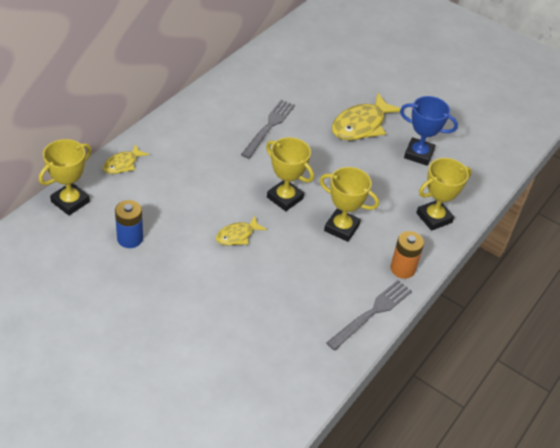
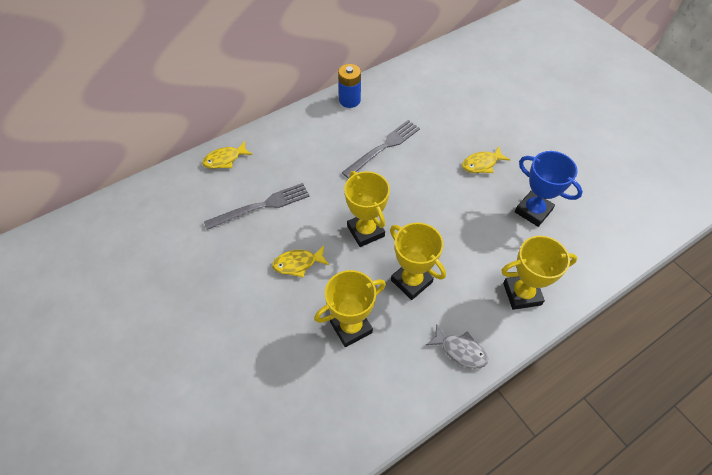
camera: 25 degrees right, 10 degrees up
yellow trophy [39,139,92,216] -> yellow trophy moved to [314,270,386,347]
blue battery [115,200,143,248] -> blue battery moved to [338,64,361,108]
grey fork [327,280,412,350] -> grey fork moved to [204,183,310,230]
yellow fish [332,93,401,140] -> yellow fish [462,146,510,173], size x0.55
orange battery [390,231,424,279] -> grey fish [426,324,488,368]

